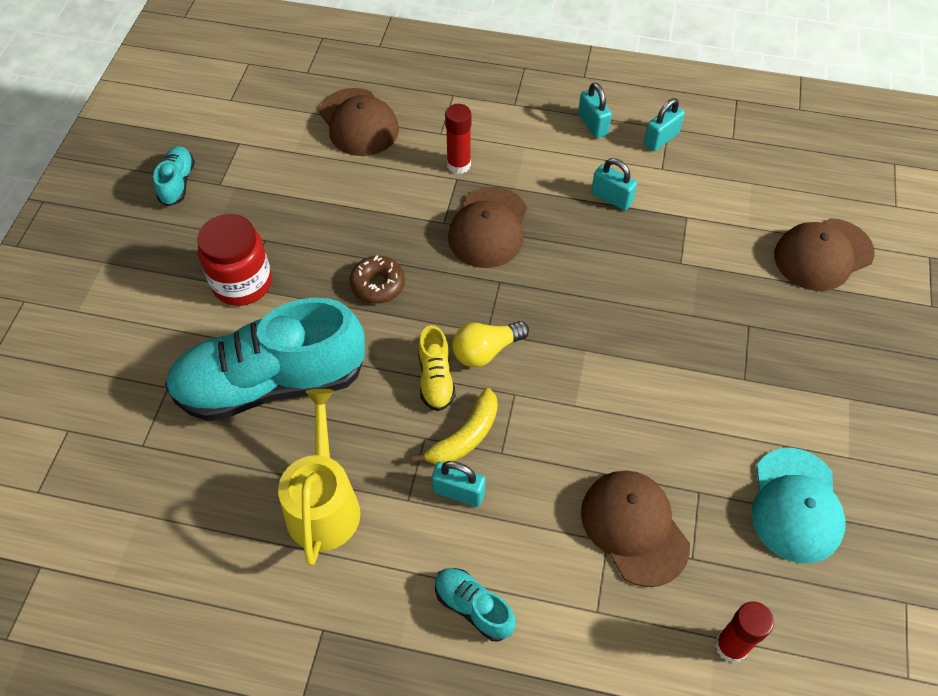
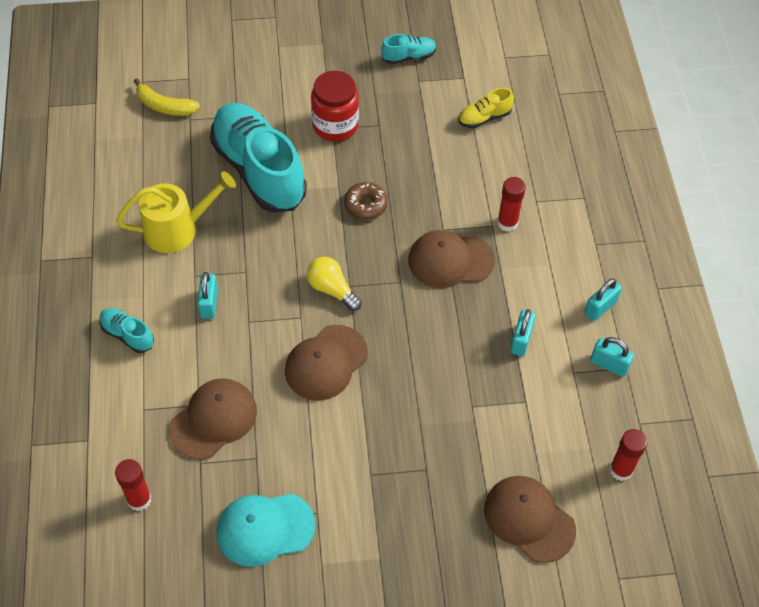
camera: 70 degrees right, 0 degrees up
brown cap [319,88,399,156] -> brown cap moved to [285,325,368,401]
yellow banana [412,388,498,465] -> yellow banana moved to [134,79,200,116]
yellow shoe [418,325,455,411] -> yellow shoe moved to [458,88,514,128]
turquoise shoe [435,568,515,642] -> turquoise shoe turned 75 degrees counterclockwise [99,308,154,353]
none -> red glue stick [609,429,648,481]

